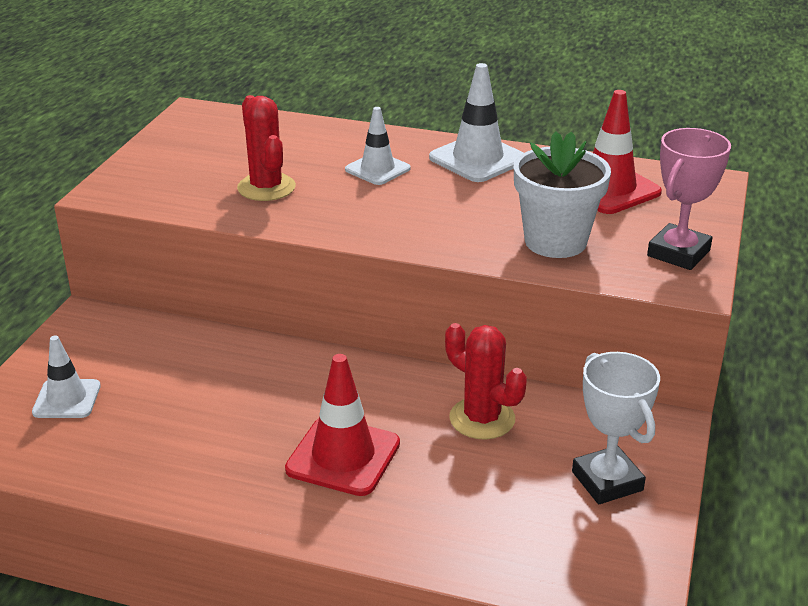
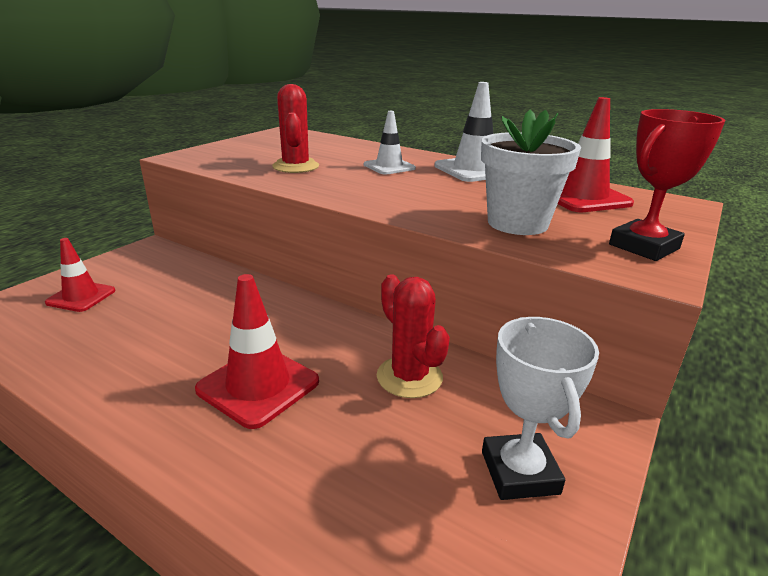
camera: 15 degrees right, 5 degrees down
white traffic cone [32,335,101,418] -> red traffic cone [45,238,115,312]
pink trophy [647,128,731,270] -> red trophy [609,109,725,261]

